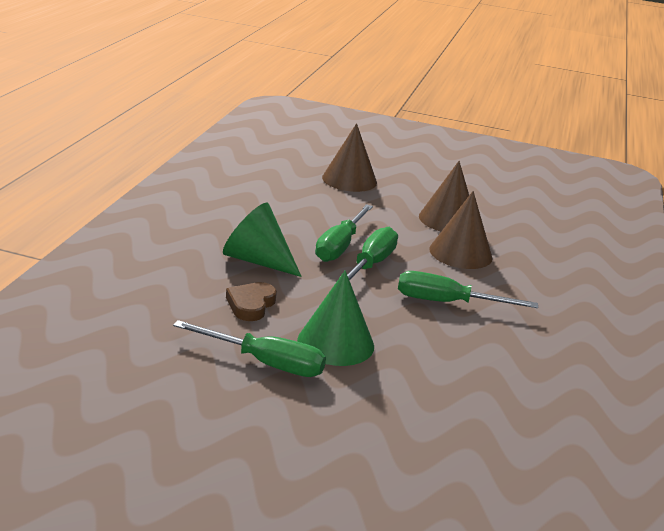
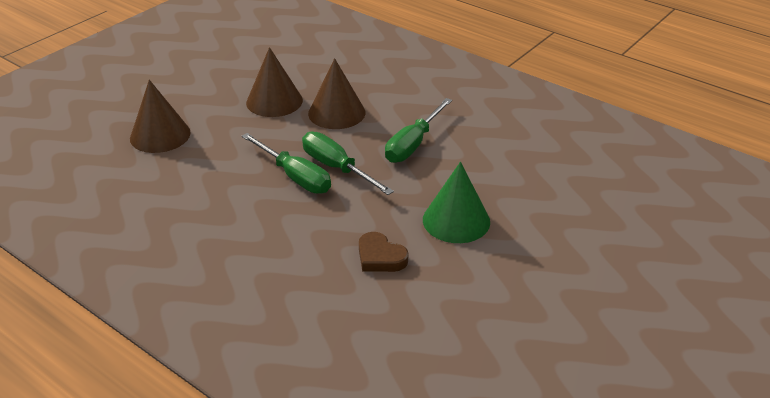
camera: 65 degrees left, 10 degrees up
green screwdriver [173,320,326,377] -> none
green cone [223,203,302,277] -> none

